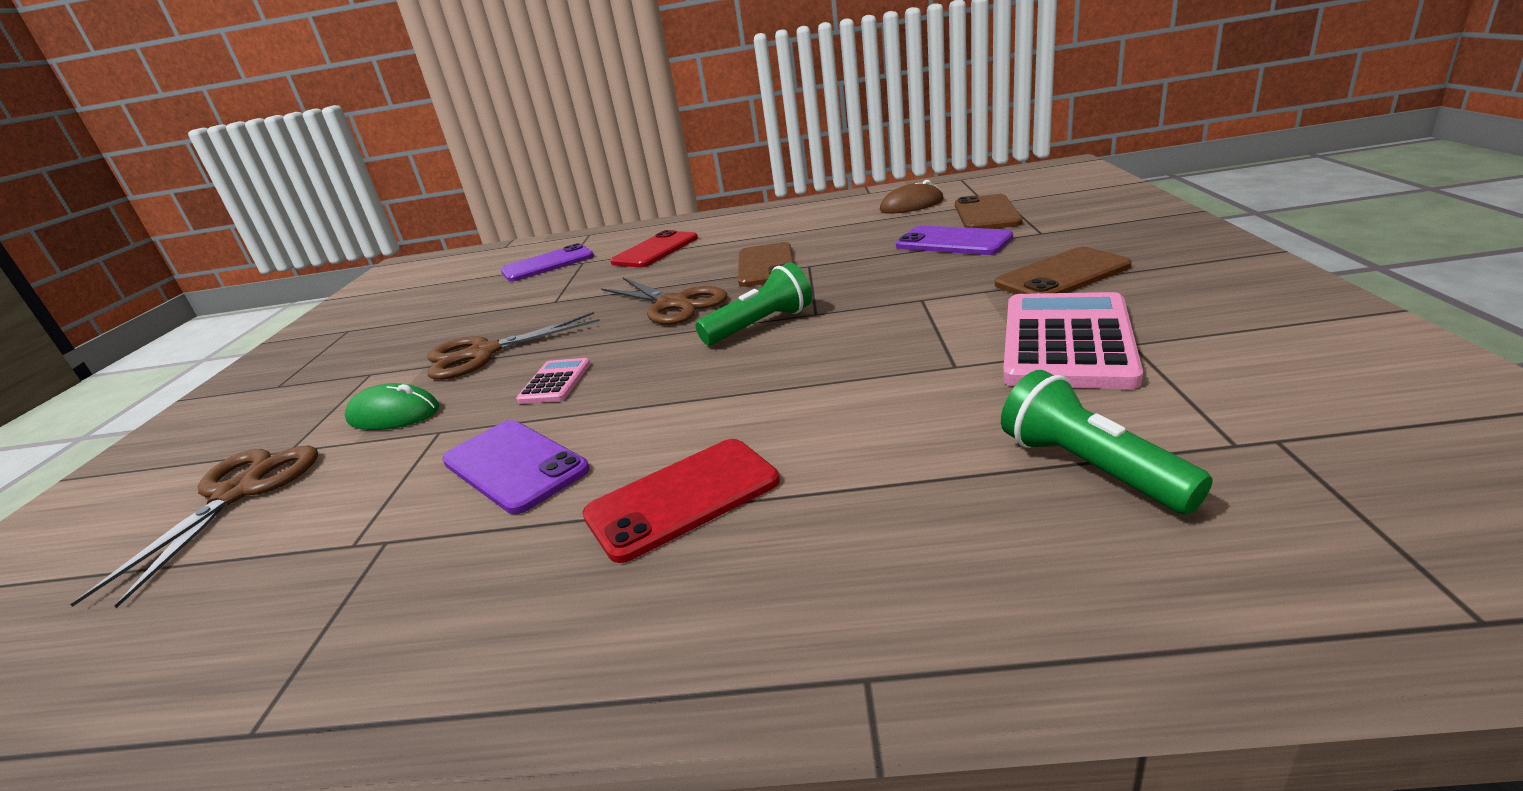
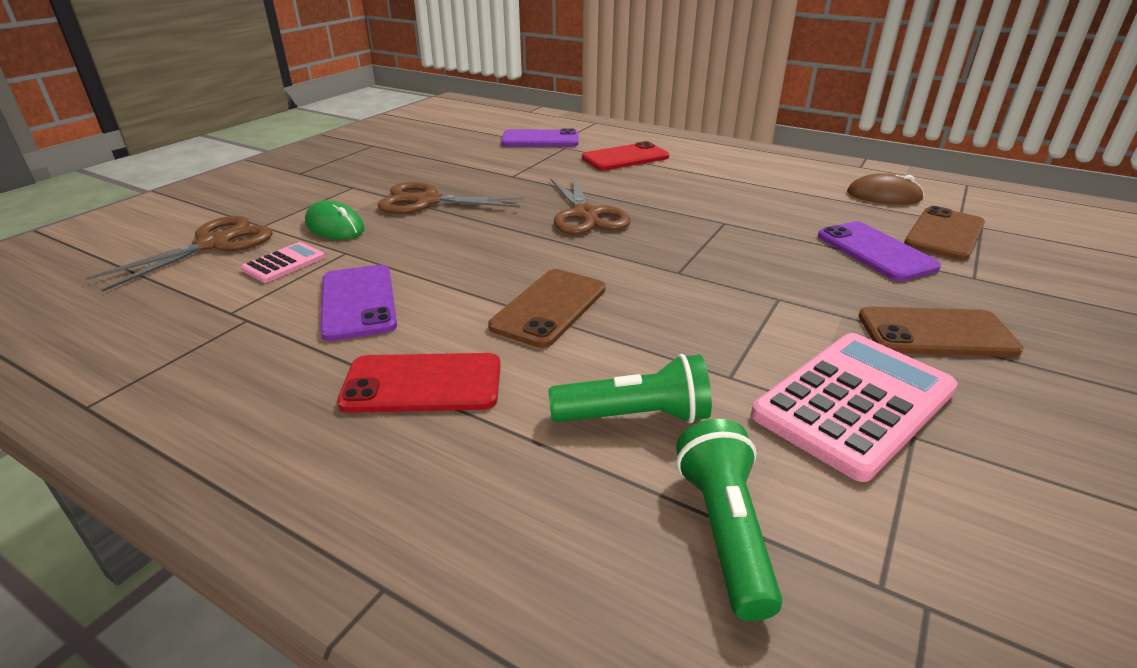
camera: 25 degrees right, 5 degrees up
pink calculator [516,358,590,404] -> pink calculator moved to [241,242,325,283]
green flashlight [696,262,812,345] -> green flashlight moved to [549,354,712,423]
brown phone [738,242,794,287] -> brown phone moved to [488,269,605,348]

